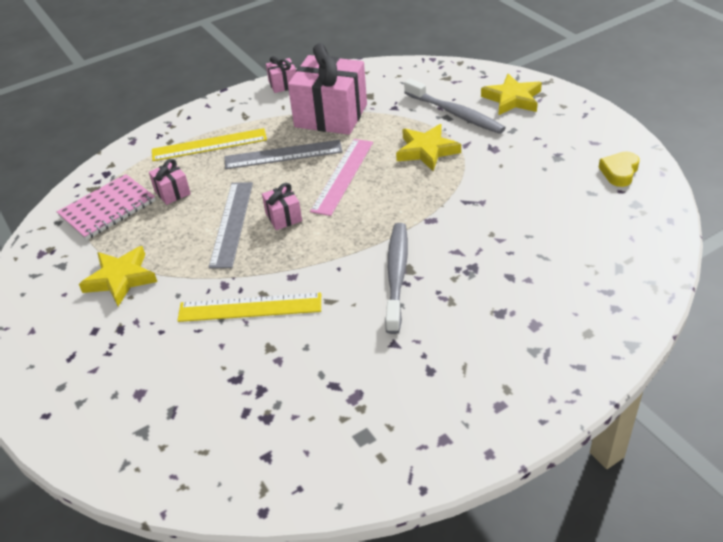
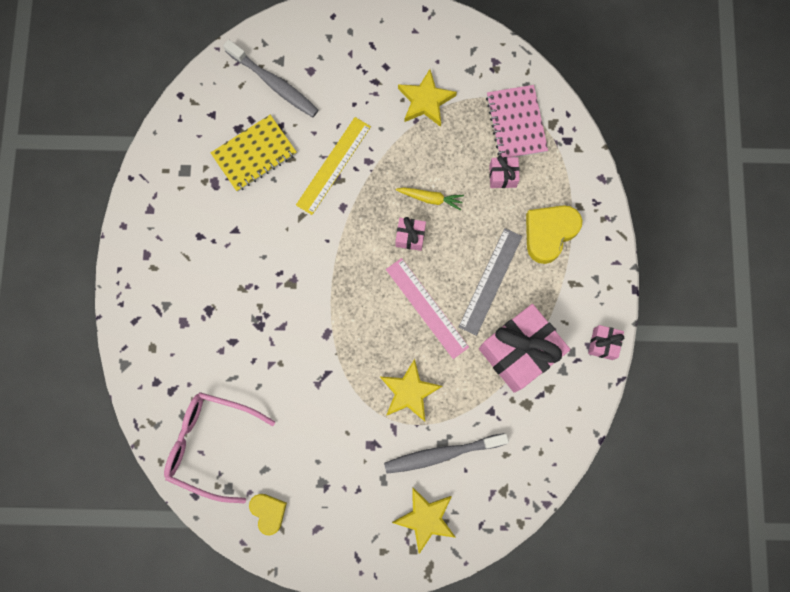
camera: 120 degrees right, 35 degrees up
yellow ruler [152,128,267,161] -> yellow heart [526,205,582,264]
grey ruler [209,182,253,268] -> yellow carrot [396,187,464,210]
grey toothbrush [385,223,408,334] -> grey toothbrush moved to [223,40,319,117]
none -> pink glasses [164,392,275,503]
none -> yellow notebook [211,115,297,192]

